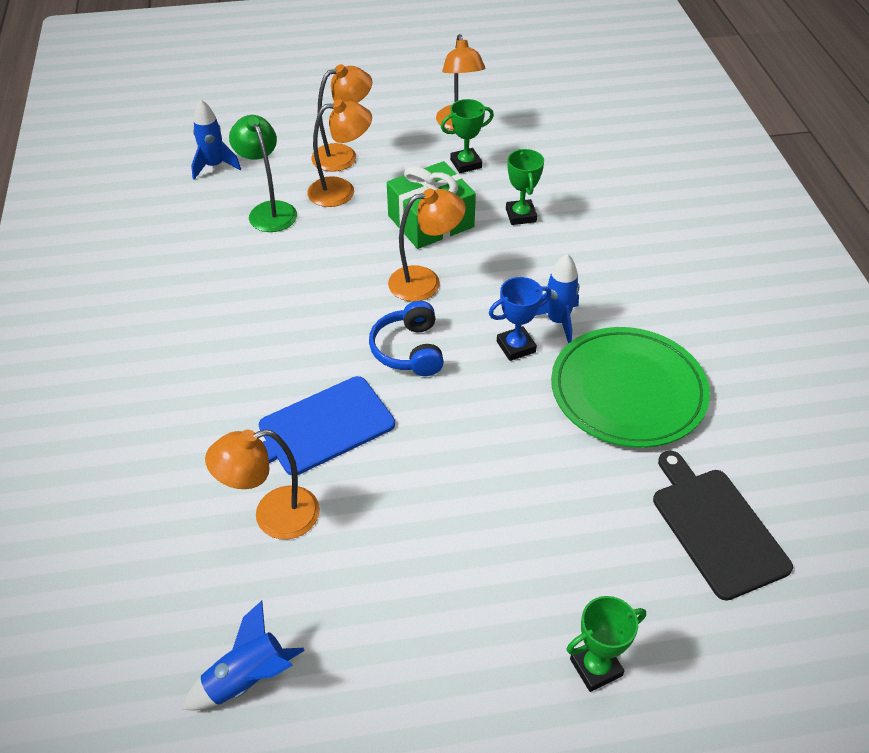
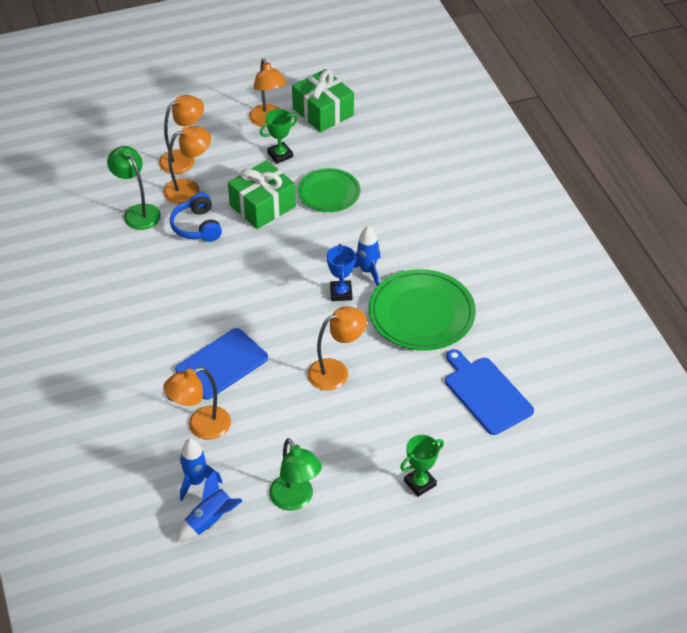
camera: 10 degrees left, 0 degrees up
blue rocket [191,99,241,179] -> blue rocket moved to [180,439,222,501]
blue headphones [369,301,444,376] -> blue headphones moved to [170,193,222,242]
orange lamp [388,188,466,302] -> orange lamp moved to [308,306,367,390]
blue trophy [489,277,551,361] -> blue trophy turned 60 degrees counterclockwise [327,244,356,301]
green trophy [506,149,544,225] -> green plate [298,168,360,212]
black cutting board [653,451,793,601] -> blue cutting board [445,349,534,435]
none -> green lamp [269,438,322,511]
none -> green gift [292,69,354,132]

